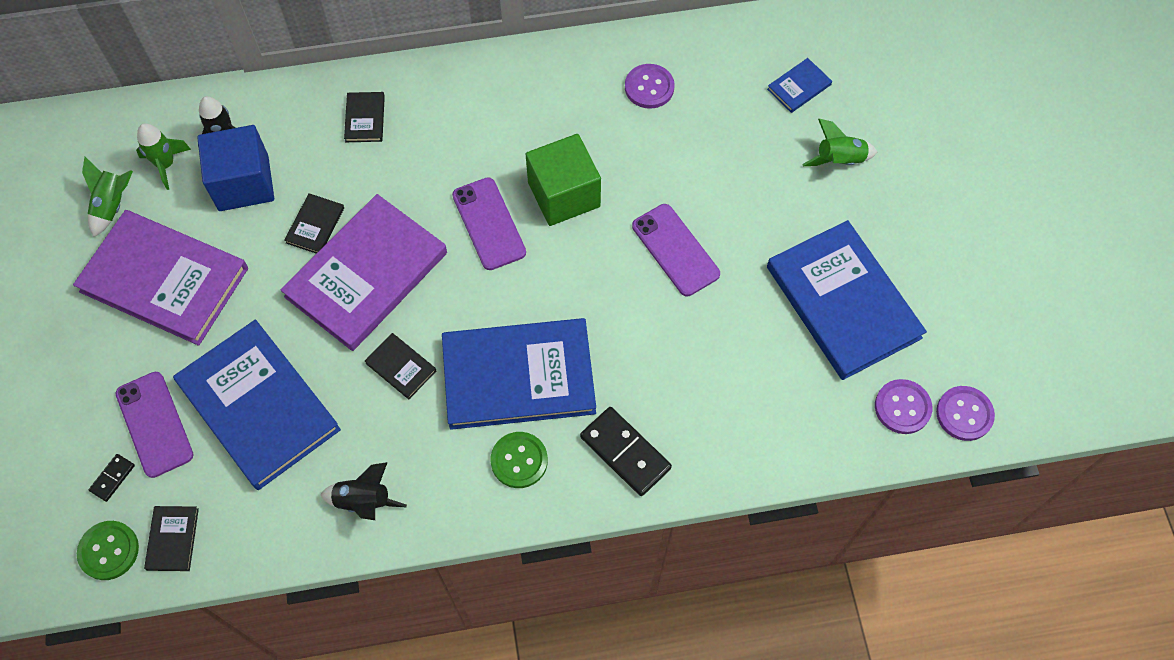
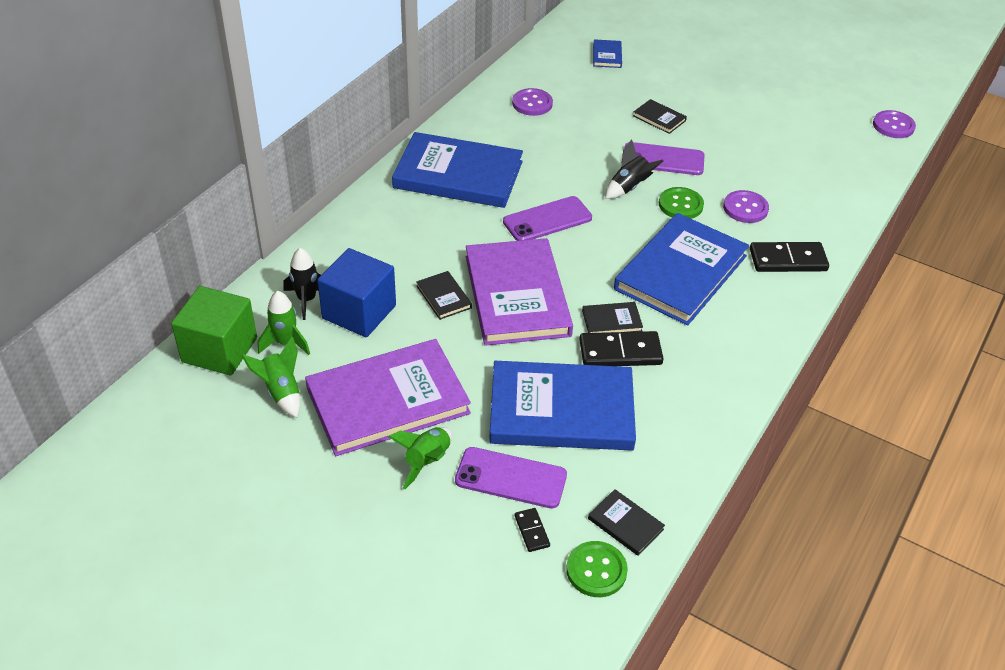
camera: 50 degrees left, 20 degrees down
black rocket [320,462,407,520] -> black rocket moved to [605,140,663,199]
black book [344,92,385,142] -> black book moved to [633,99,687,134]
purple phone [452,178,526,270] -> purple phone turned 45 degrees counterclockwise [503,196,592,241]
green button [491,432,548,488] -> green button moved to [659,187,704,219]
green cube [526,134,601,226] -> green cube moved to [171,286,257,376]
blue book [767,220,927,380] -> blue book moved to [392,132,523,208]
green rocket [802,119,877,166] -> green rocket moved to [388,427,452,489]
purple button [875,379,932,434] -> purple button moved to [723,190,769,223]
none -> black domino [579,331,664,366]

